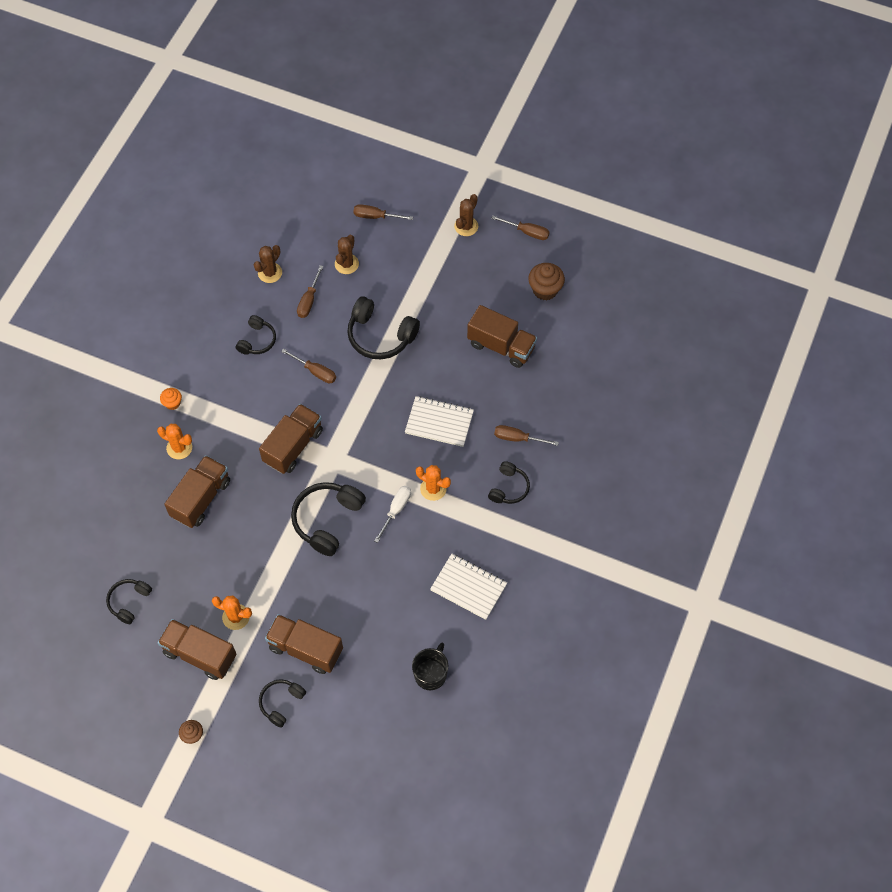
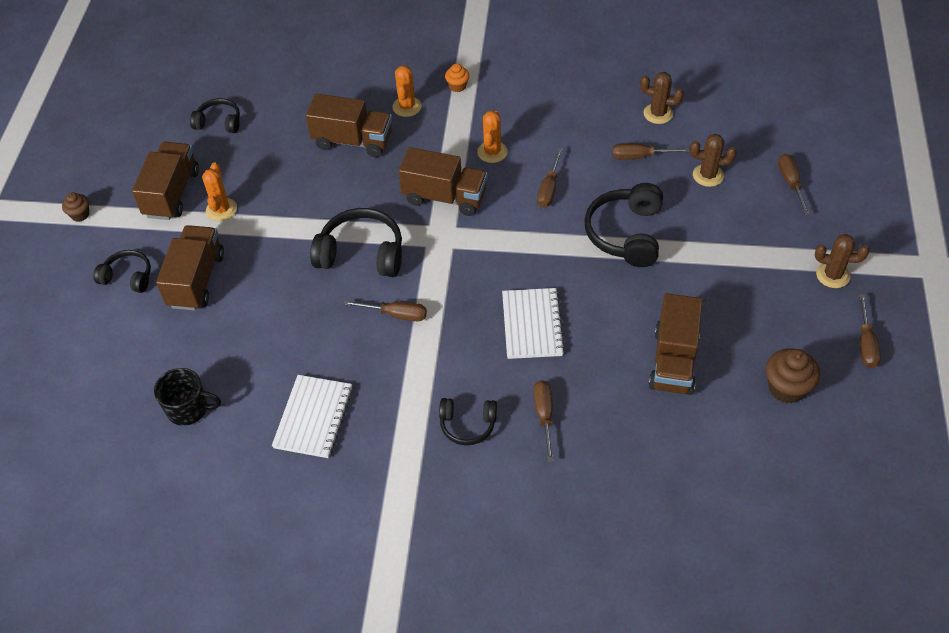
camera: 75 degrees right, 10 degrees down
black headphones [236,315,276,355] -> none
white screwdriver [374,486,411,543] -> brown screwdriver [343,300,427,321]
orange cactus [416,465,451,501] -> orange cactus moved to [477,111,508,163]

